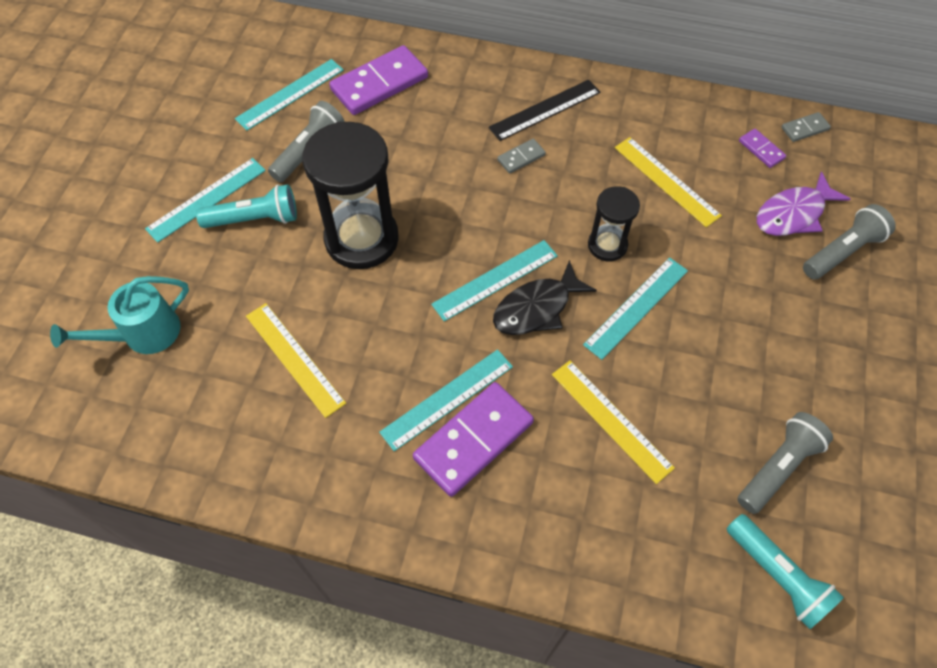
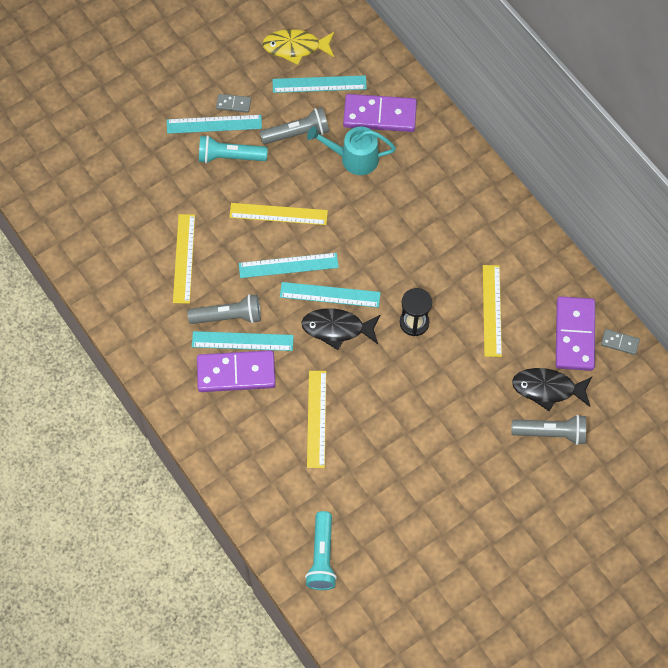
camera: 40 degrees right, 5 degrees up
turquoise watering can [50,276,189,354] -> turquoise watering can moved to [307,126,396,175]
turquoise flashlight [196,184,297,228] -> turquoise flashlight turned 150 degrees clockwise [199,135,268,163]
black hourglass [302,121,399,269] -> yellow ruler [229,203,328,225]
black ruler [489,79,601,141] -> none
grey domino [497,139,546,174] -> grey domino moved to [216,94,251,113]
turquoise ruler [583,257,688,360] -> turquoise ruler moved to [239,253,339,278]
grey flashlight [737,412,833,514] -> grey flashlight moved to [188,294,261,324]
purple domino [739,129,786,168] -> purple domino [556,296,595,371], size x2.14
purple fish [757,171,851,236] -> black fish [512,368,592,412]
none -> yellow fish [262,29,334,65]

